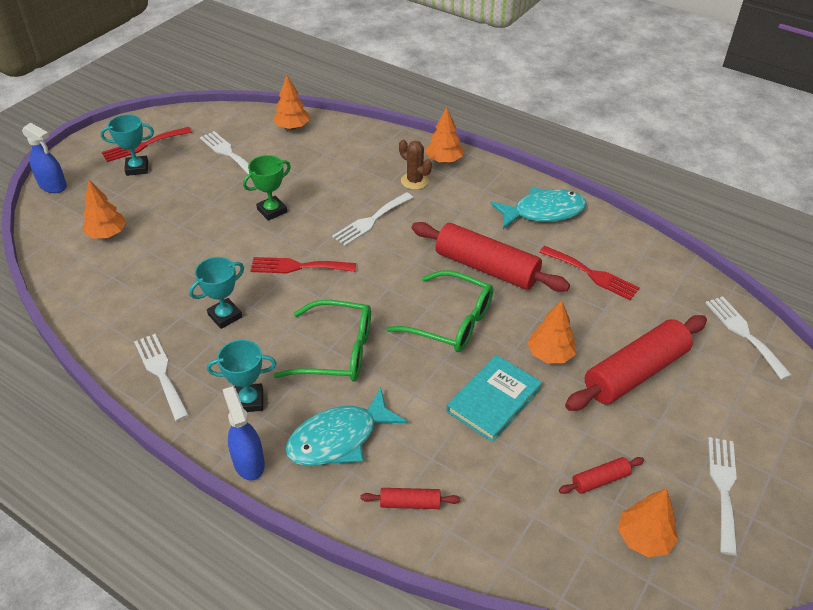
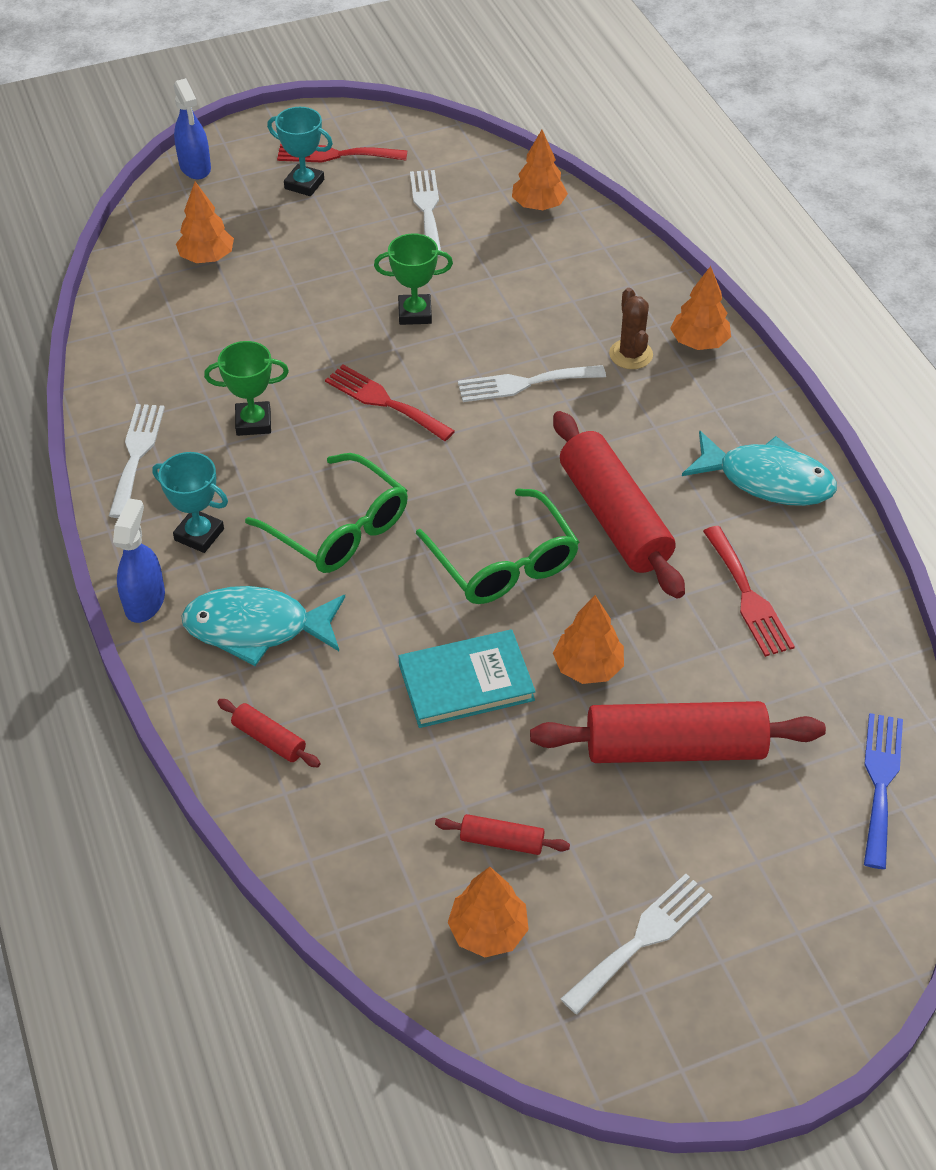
camera: 35 degrees right, 5 degrees up
turquoise trophy [189,257,244,329] -> green trophy [204,341,289,436]
white fork [705,296,792,380] -> blue fork [864,713,903,869]

